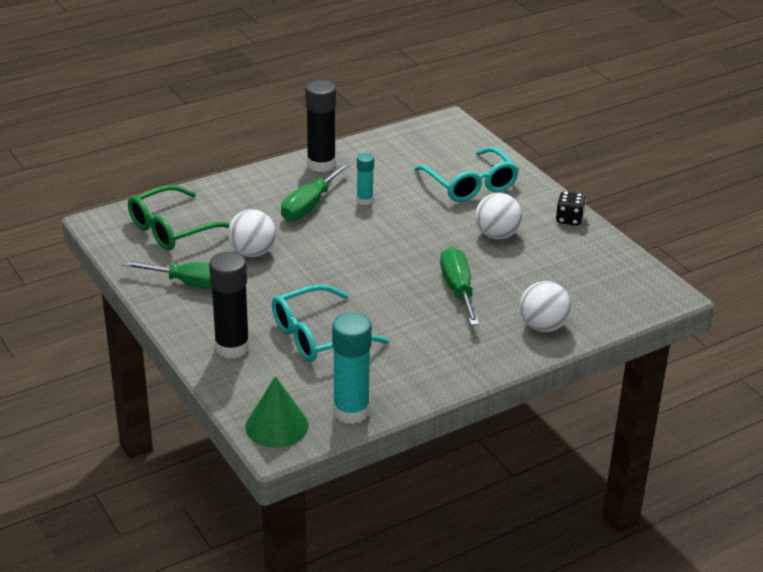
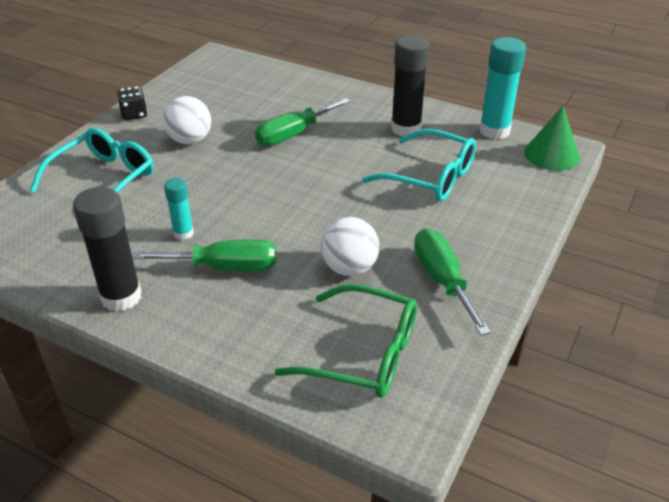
camera: 120 degrees left, 5 degrees up
black glue stick [209,252,250,359] -> black glue stick moved to [391,35,429,137]
white ball [520,281,571,332] -> none

